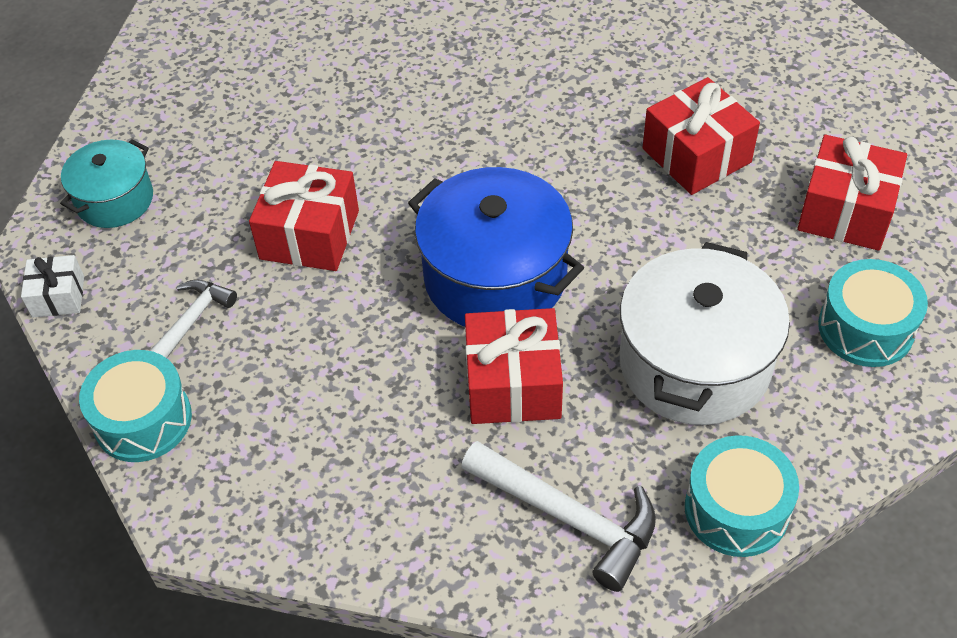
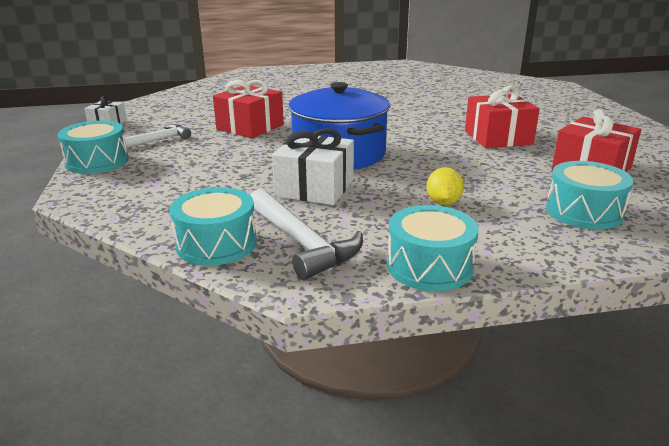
camera: 20 degrees right, 25 degrees down
turquoise pot [60,139,153,228] -> none
red gift [465,308,563,424] -> white gift [272,128,354,205]
white pot [620,242,790,425] -> yellow lemon [427,167,464,205]
none -> turquoise drum [170,187,257,266]

